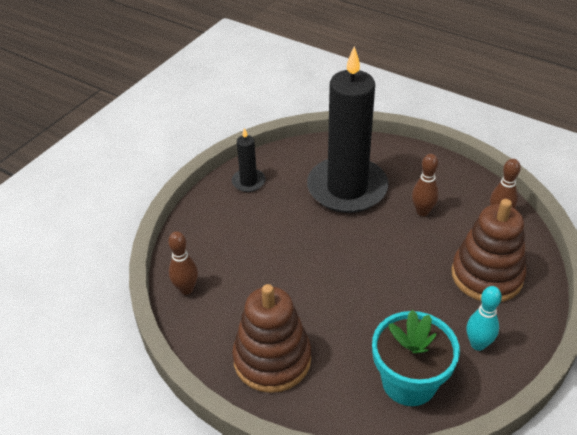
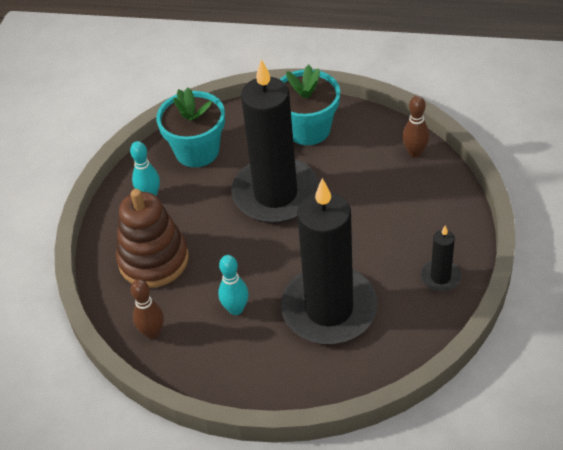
camera: 160 degrees right, 5 degrees up
brown stacking toy [232,284,311,393] -> turquoise flower pot [280,65,340,145]
brown bowling pin [412,154,439,216] -> turquoise bowling pin [218,255,249,315]
none -> black candle [232,59,319,223]

